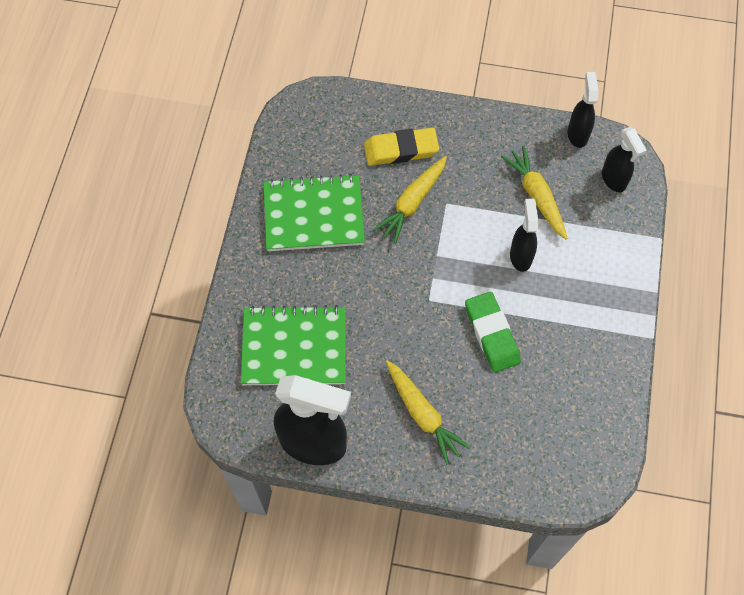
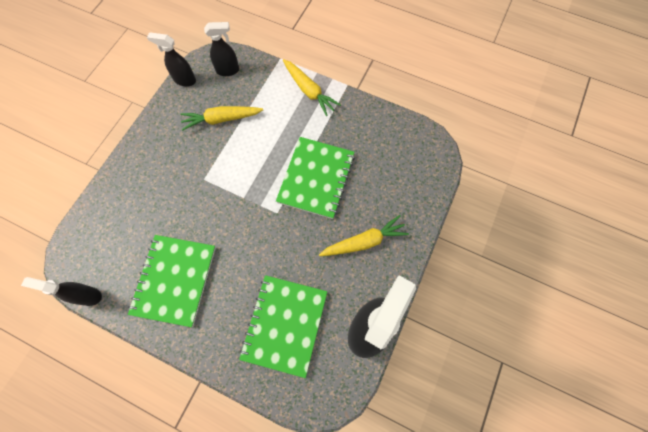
camera: 75 degrees left, 5 degrees up
yellow eraser [364,128,439,166] -> none
yellow carrot [373,156,447,244] -> yellow carrot moved to [283,59,341,116]
green eraser [465,292,521,373] -> green notebook [276,137,355,219]
black spray bottle [510,199,539,272] -> black spray bottle moved to [21,277,102,306]

